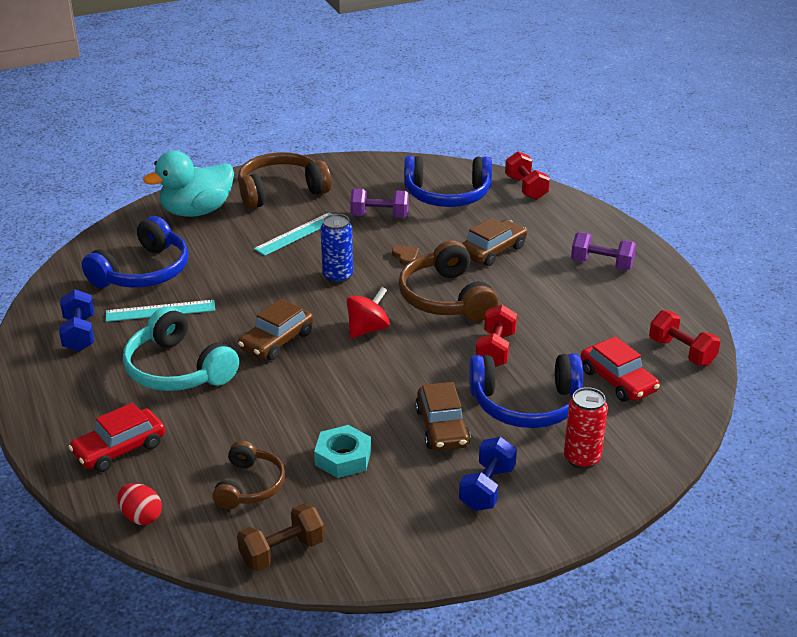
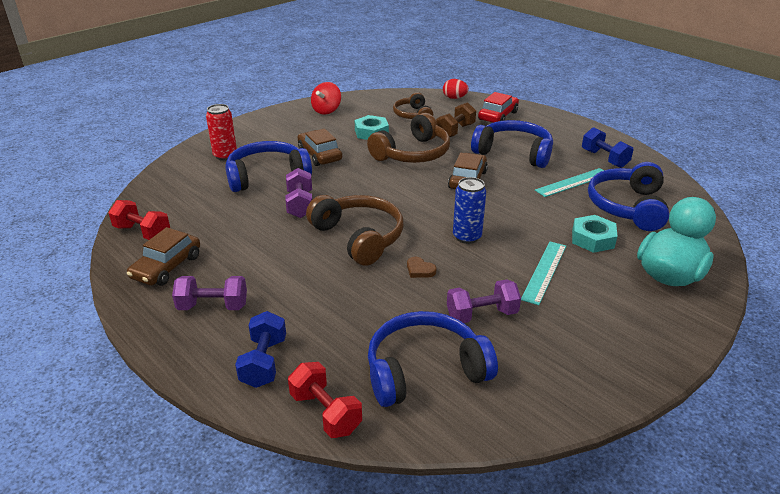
camera: 160 degrees right, 0 degrees up
turquoise headphones [123,306,239,391] -> blue headphones [471,120,553,168]
brown dumbbell [237,504,324,571] -> brown dumbbell moved to [436,102,476,137]
brown headphones [238,152,331,209] -> brown headphones moved to [367,113,450,163]
red spinning top [347,287,390,338] -> red spinning top moved to [311,82,341,115]
blue dumbbell [459,437,517,511] -> blue dumbbell moved to [235,311,286,388]
brown car [462,218,527,266] -> brown car moved to [127,227,200,286]
red dumbbell [476,305,517,367] -> purple dumbbell [285,168,312,218]
red car [581,336,660,402] -> none
none -> turquoise nut [572,215,617,253]

